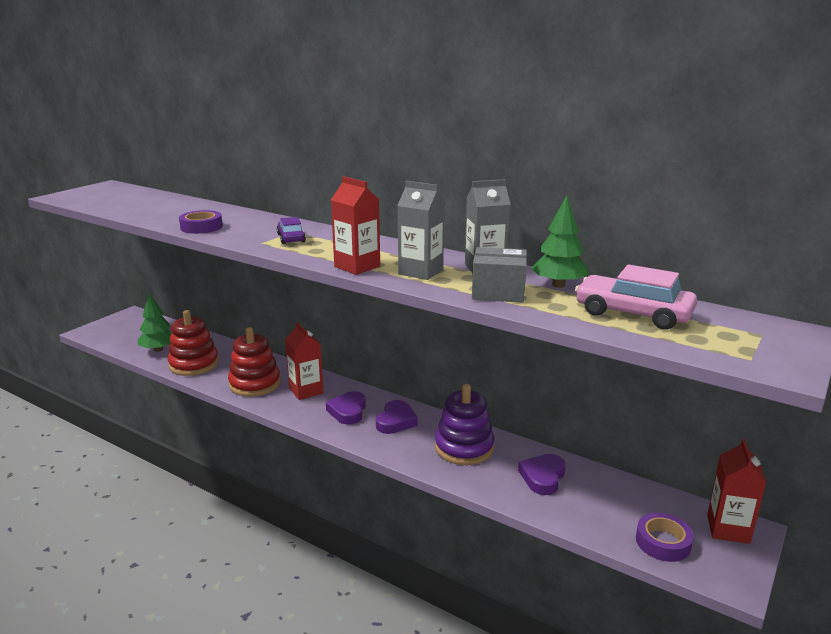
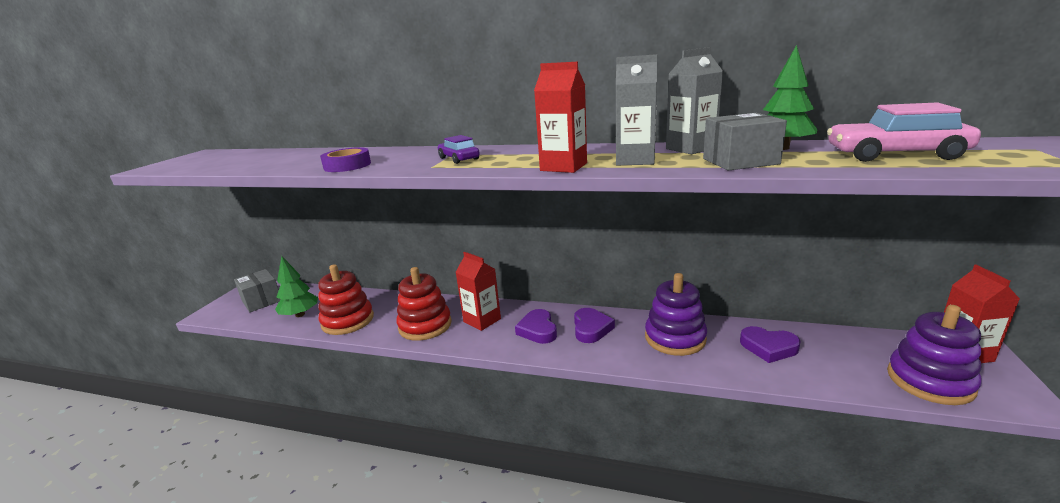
camera: 15 degrees left, 0 degrees up
purple heart [518,454,566,495] -> purple heart turned 75 degrees counterclockwise [740,326,801,363]
purple tape [636,513,694,562] -> purple stacking toy [887,305,982,405]
none -> grey box [234,269,280,312]

